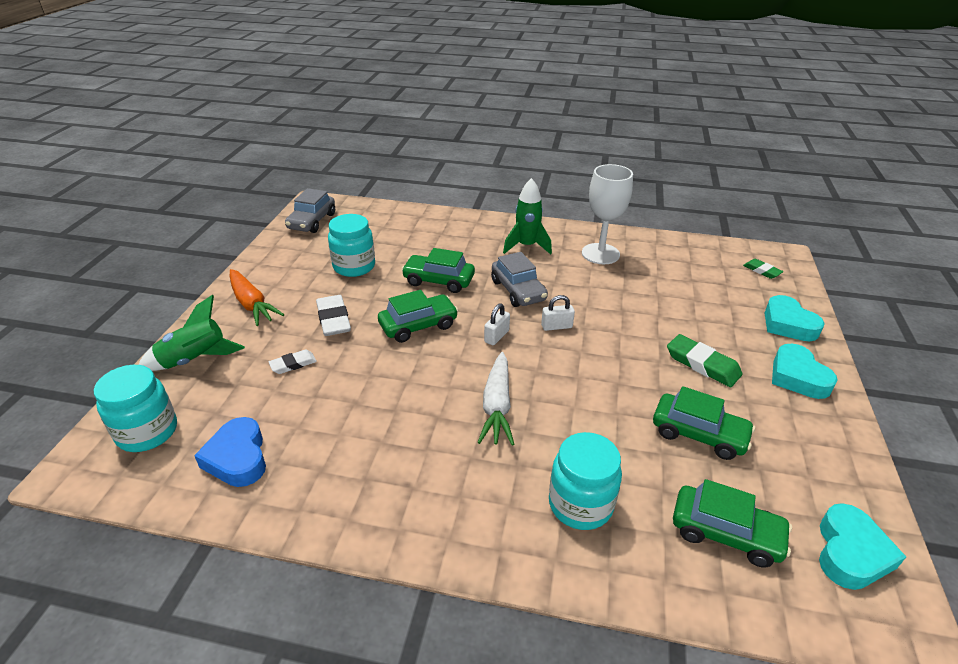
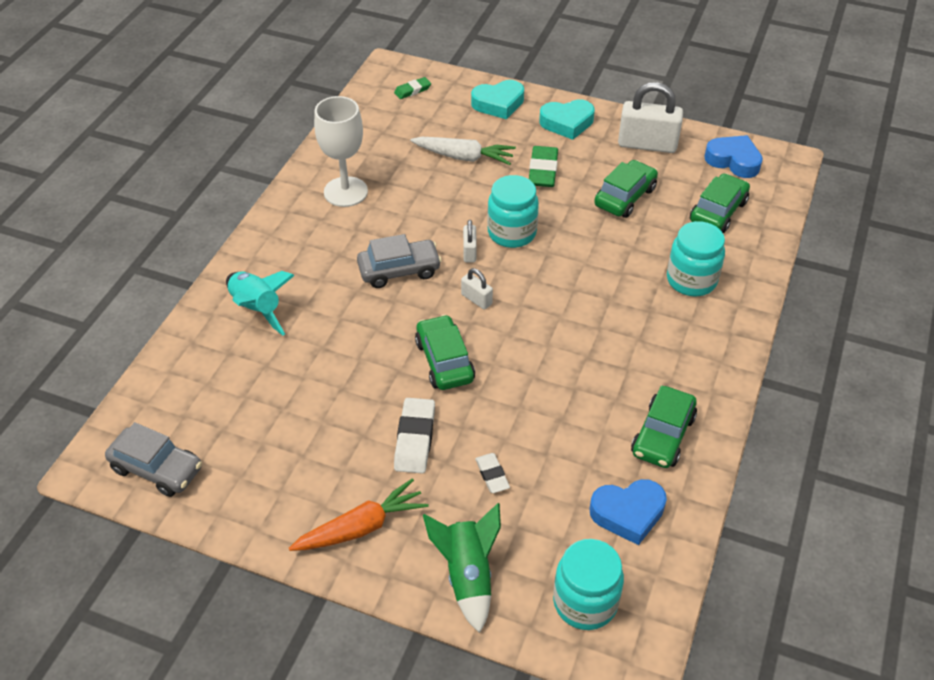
camera: 80 degrees left, 10 degrees up
white eraser [316,295,351,336] -> white eraser turned 75 degrees counterclockwise [394,398,435,474]
turquoise jar [328,214,375,277] -> turquoise jar moved to [487,175,539,248]
green car [401,248,475,293] -> green car moved to [631,386,697,468]
white carrot [477,352,514,446] -> white carrot moved to [410,137,516,165]
green rocket [503,178,552,254] -> none
green eraser [667,334,742,387] -> green eraser turned 45 degrees counterclockwise [529,146,558,187]
turquoise heart [819,503,906,590] -> blue heart [704,135,763,178]
none -> turquoise rocket [226,271,295,336]
none -> white padlock [618,82,683,153]

